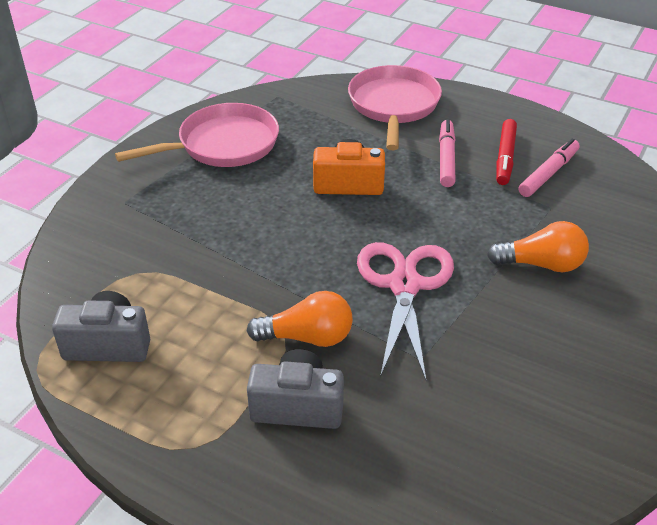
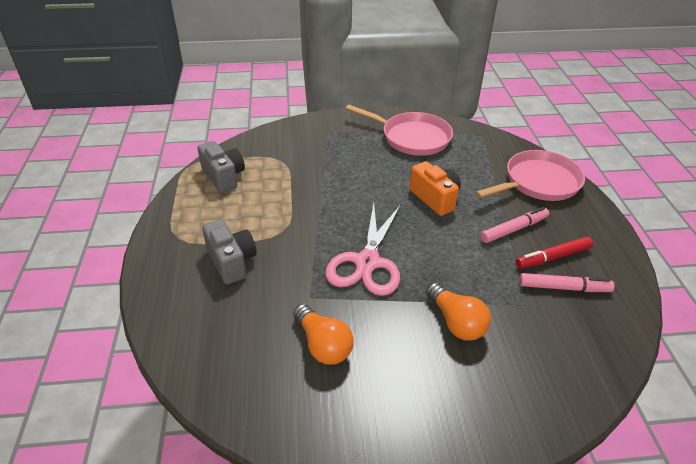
camera: 55 degrees right, 0 degrees up
orange light bulb [247,291,353,347] -> orange light bulb moved to [293,304,353,365]
pink scissors [357,242,454,380] -> pink scissors turned 135 degrees clockwise [325,203,401,296]

